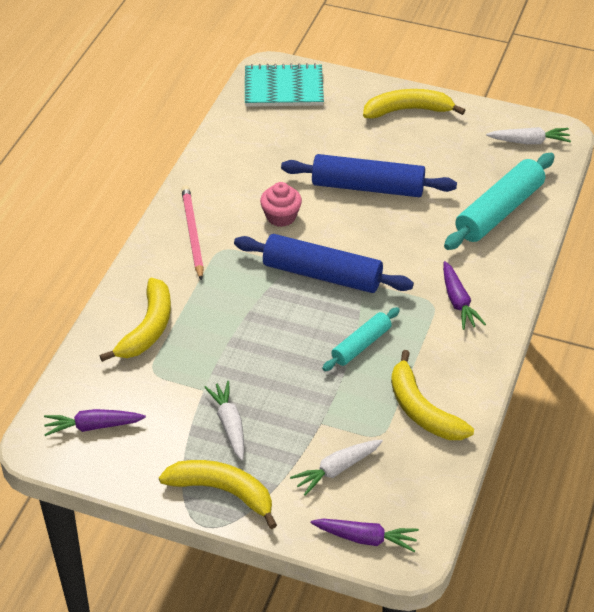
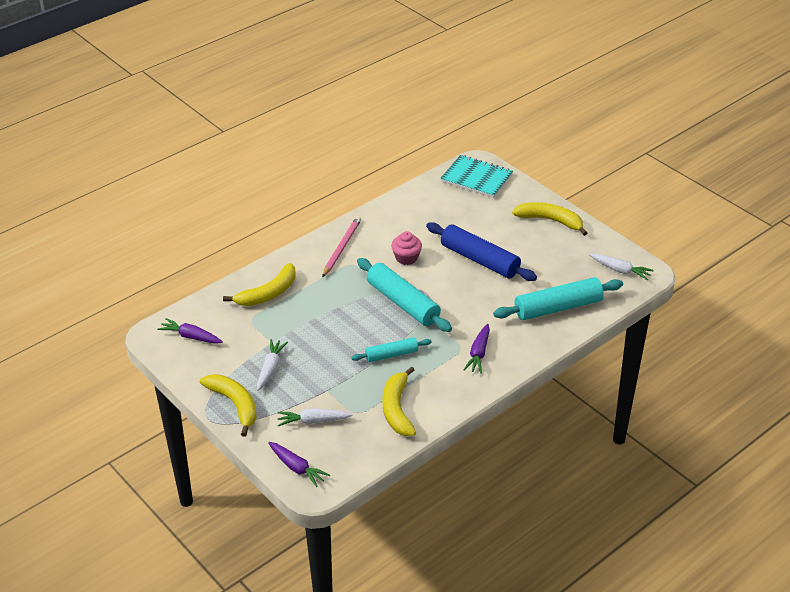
camera: 30 degrees right, 5 degrees down
blue rolling pin [234,234,414,293] -> turquoise rolling pin [357,258,452,332]

